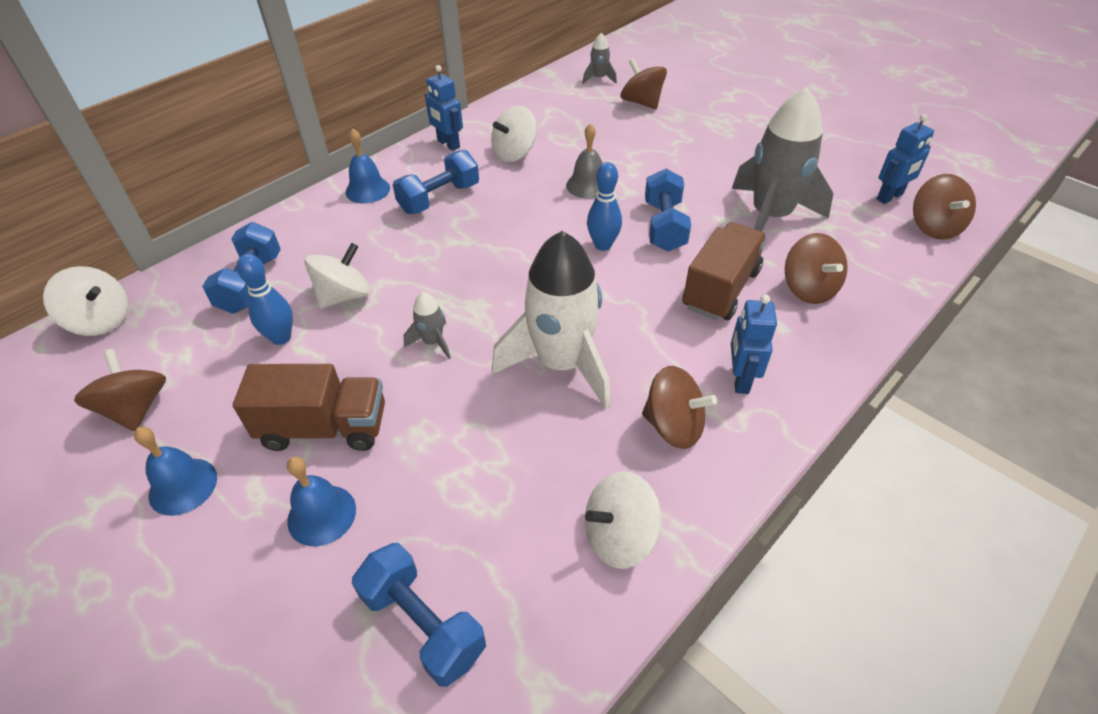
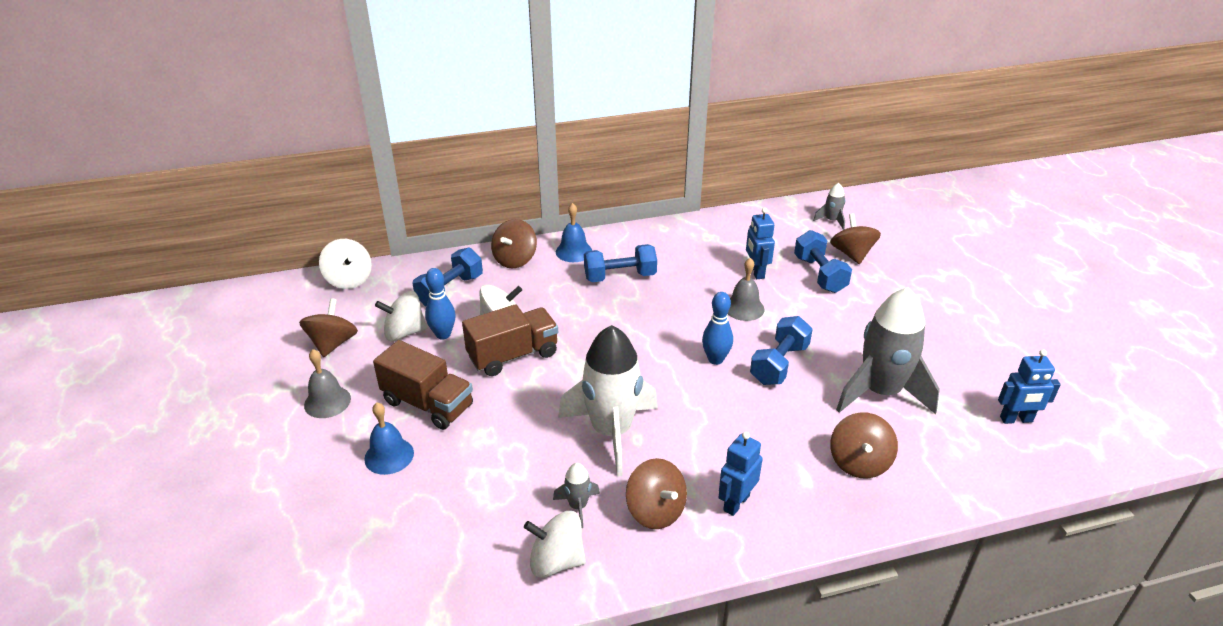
camera: 30 degrees right, 10 degrees down
blue bell [134,427,217,516] -> grey bell [304,349,351,418]
blue dumbbell [352,543,486,687] -> blue dumbbell moved to [794,230,852,293]
grey rocket [403,292,451,359] -> grey rocket moved to [553,463,600,528]
blue robot [425,65,463,151] -> blue robot moved to [746,208,775,279]
white spinning top [491,106,537,162] -> white spinning top moved to [375,291,427,341]
brown truck [682,222,767,320] -> brown truck moved to [462,304,558,376]
brown spinning top [913,174,976,240] -> brown spinning top moved to [491,219,537,268]

